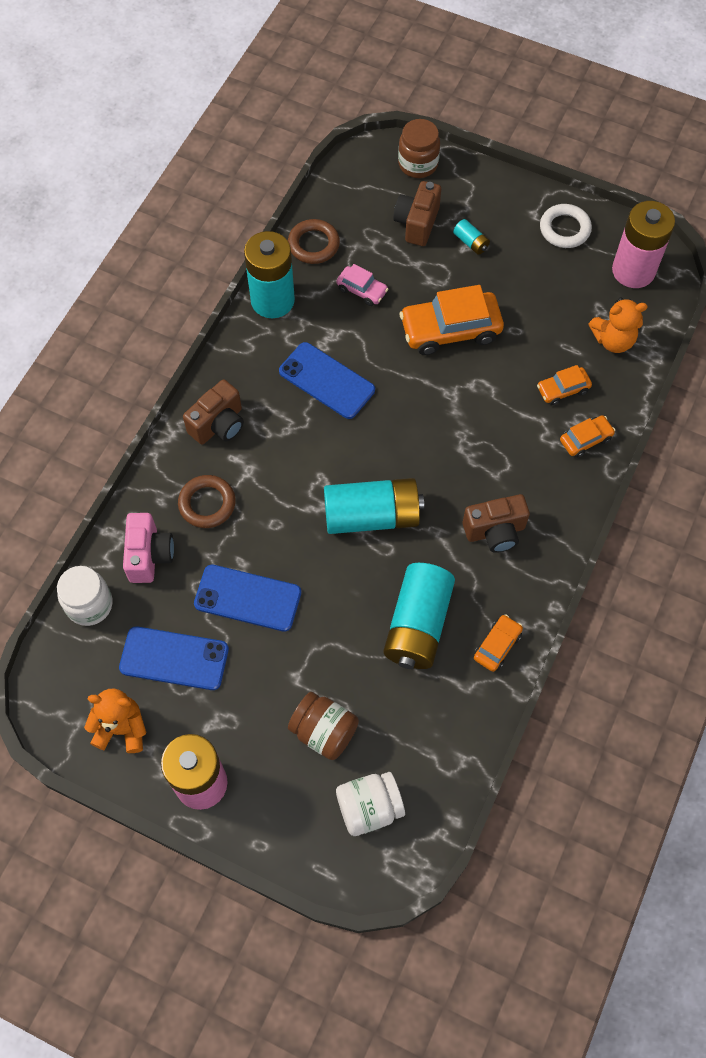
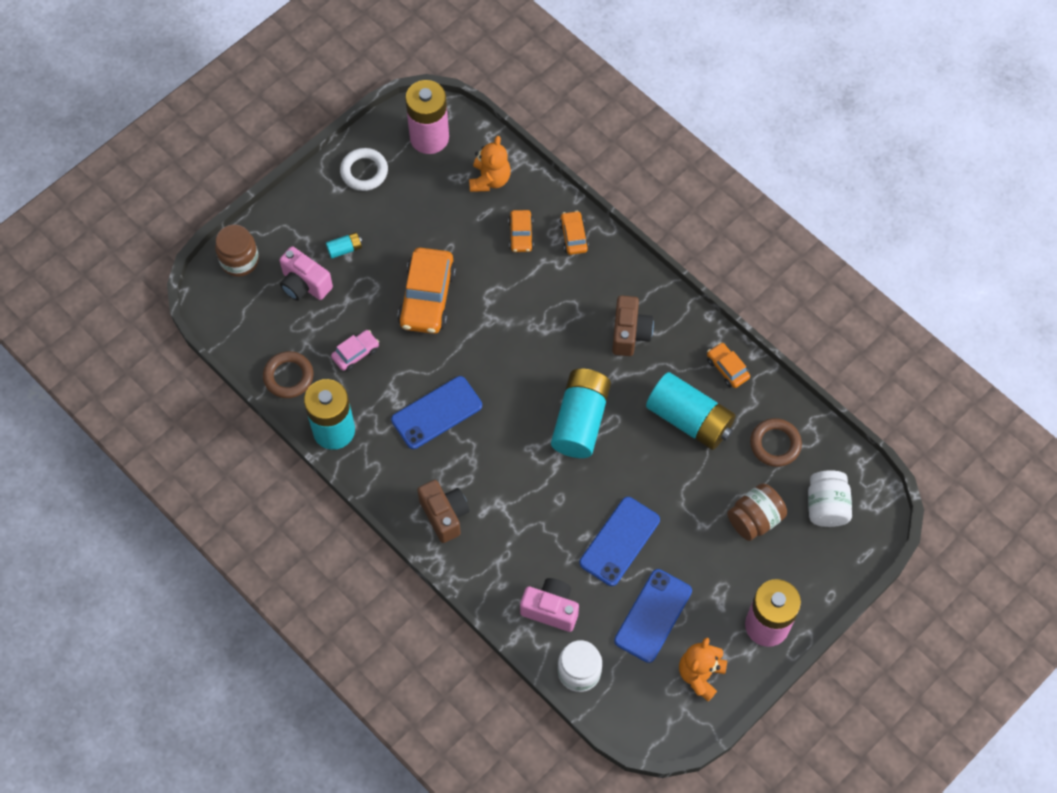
camera: 70 degrees left, 0 degrees up
brown ring [178,475,236,528] -> brown ring moved to [750,418,802,467]
brown camera [393,181,441,246] -> pink camera [279,246,333,301]

